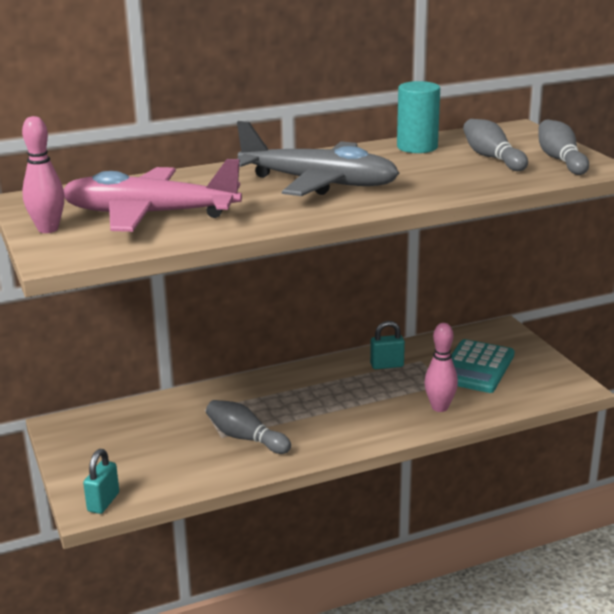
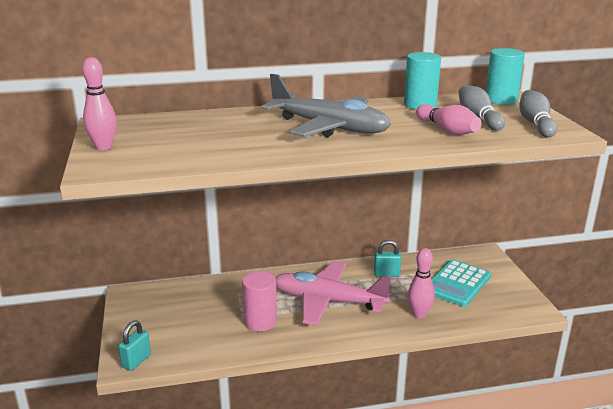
camera: 10 degrees right, 0 degrees up
pink plane [63,159,242,232] -> pink plane moved to [275,261,391,326]
grey bowling pin [206,400,291,454] -> pink cylinder [242,271,277,331]
none -> pink bowling pin [416,104,482,135]
none -> turquoise cylinder [486,48,525,105]

